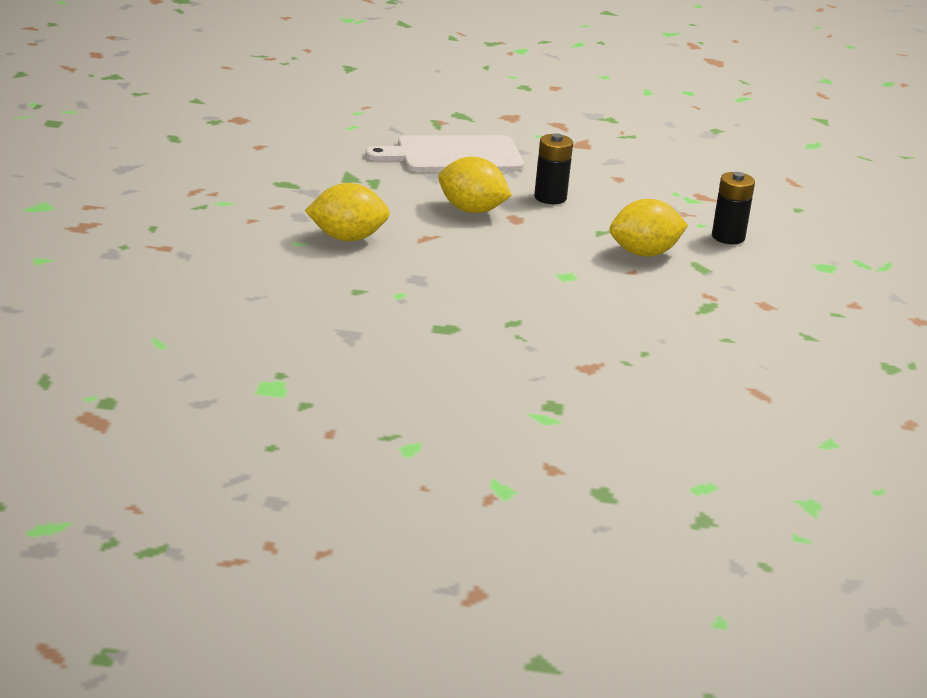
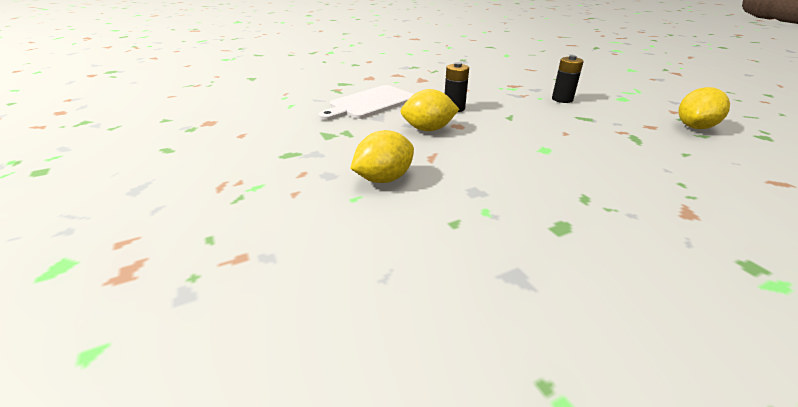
camera: 30 degrees left, 5 degrees up
yellow lemon [610,199,688,257] -> yellow lemon moved to [678,87,730,129]

